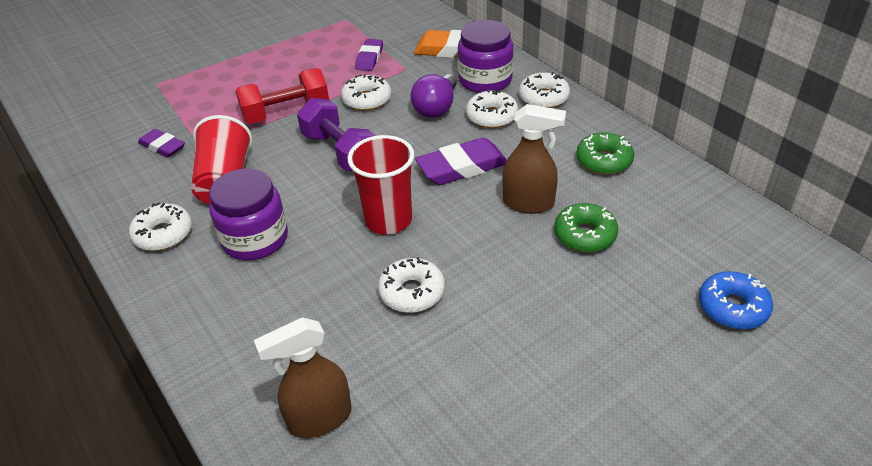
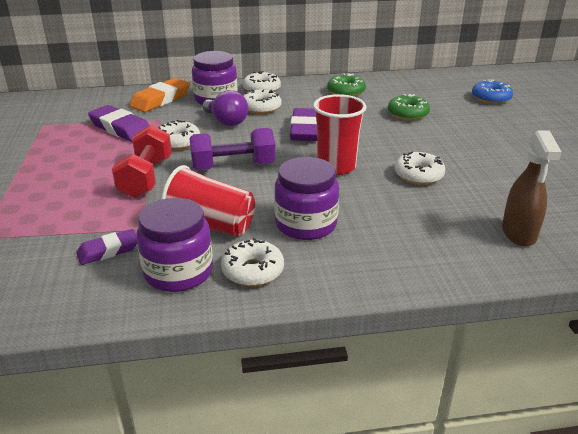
camera: 65 degrees left, 10 degrees down
purple eraser [355,39,383,71] -> purple eraser [88,105,149,142], size x1.60
brown spray bottle [502,104,566,214] -> none
none -> purple jar [137,198,213,292]

